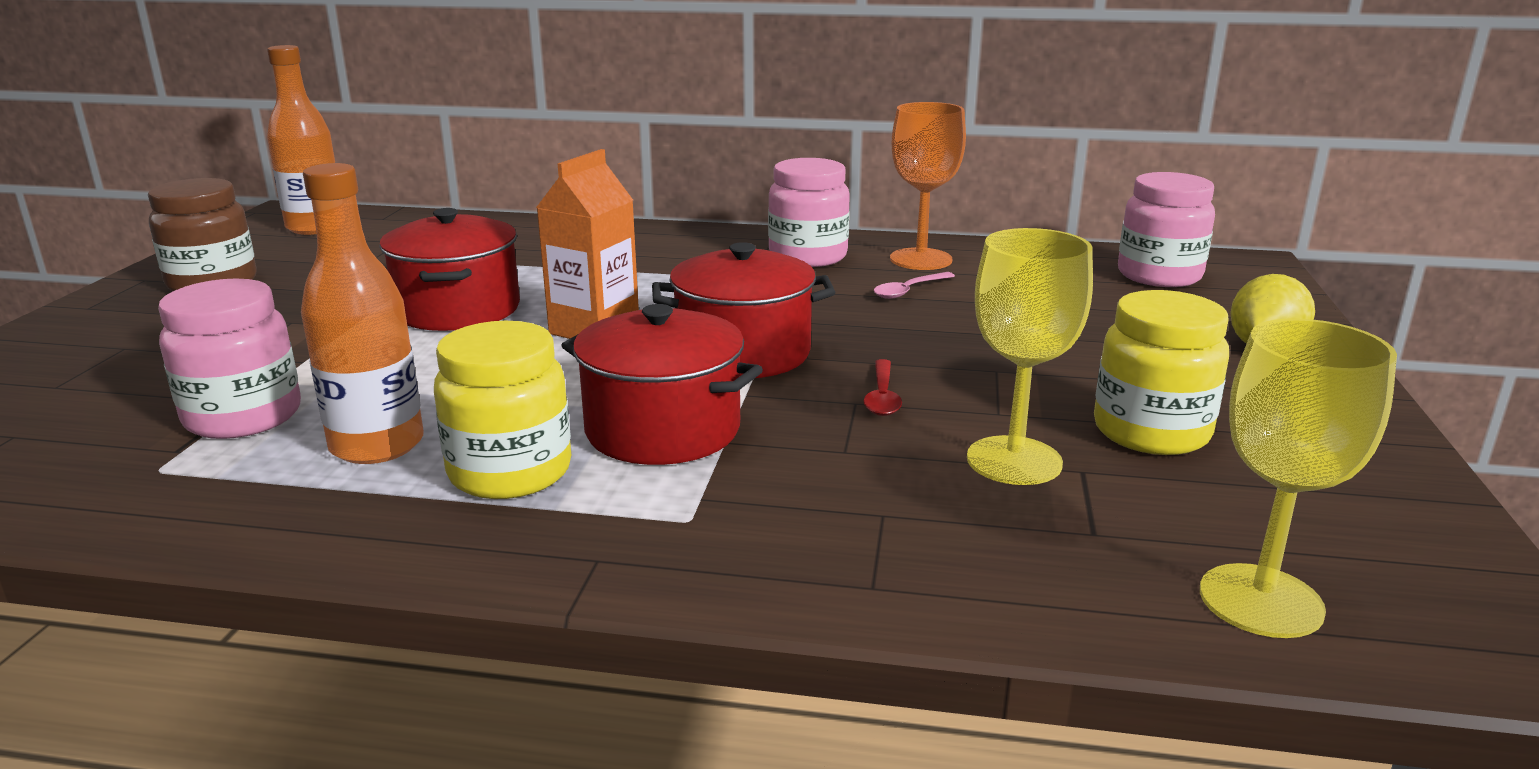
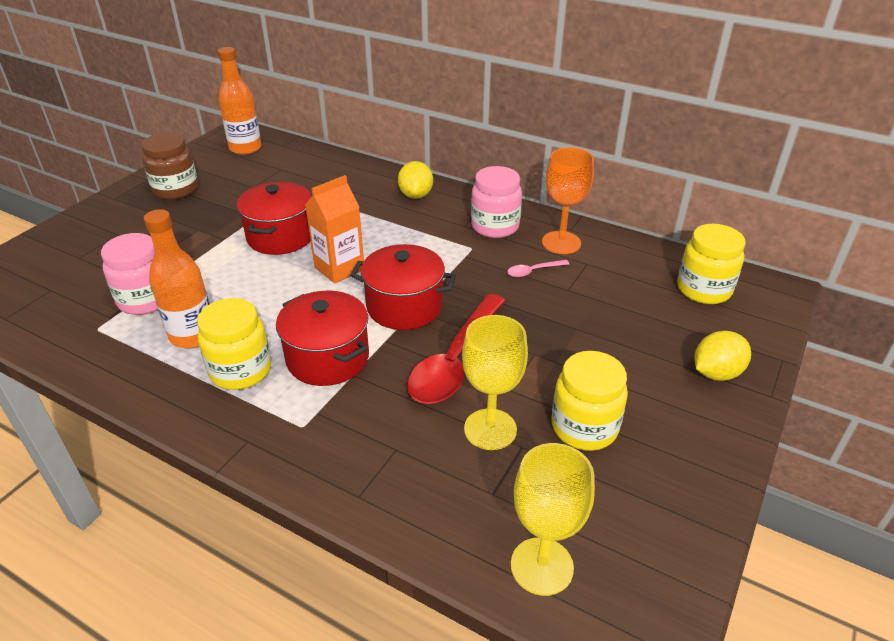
camera: 20 degrees right, 15 degrees up
red spoon [864,359,902,416] -> red spoon [407,294,505,404], size x2.36
pink jar [1118,172,1215,287] -> yellow jar [677,224,746,304]
none -> yellow lemon [398,161,433,199]

